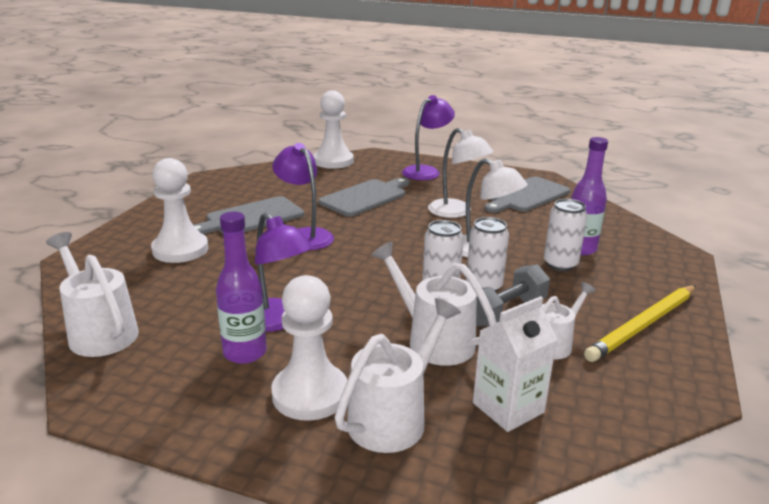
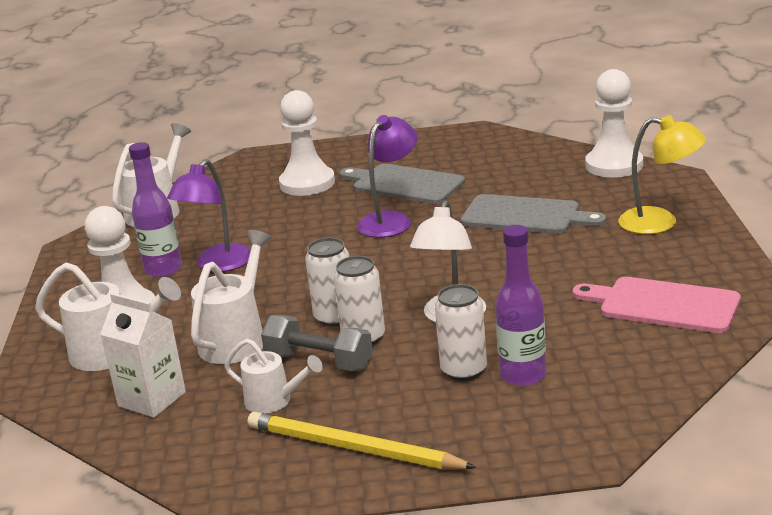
camera: 70 degrees right, 0 degrees up
purple lamp [402,95,455,180] -> yellow lamp [618,115,706,234]
white lamp [428,128,493,218] -> none
grey cutting board [485,176,570,213] -> pink cutting board [572,277,740,333]

